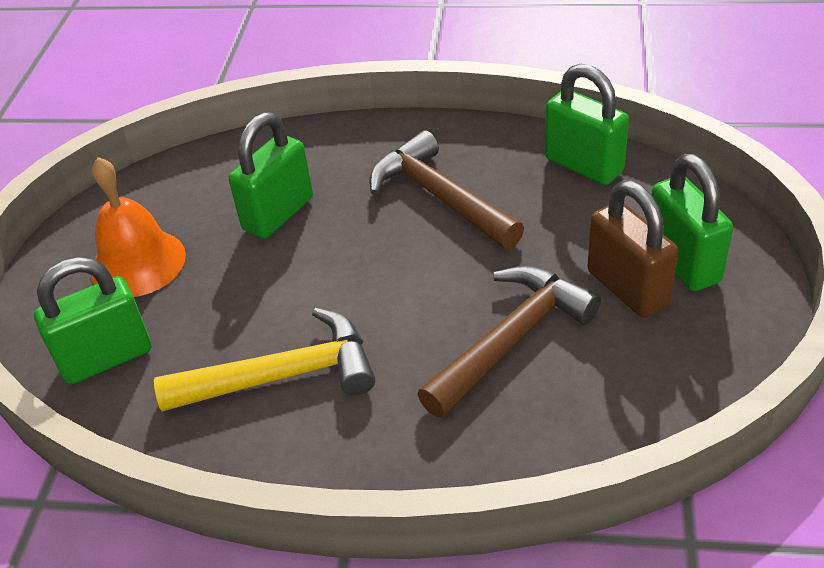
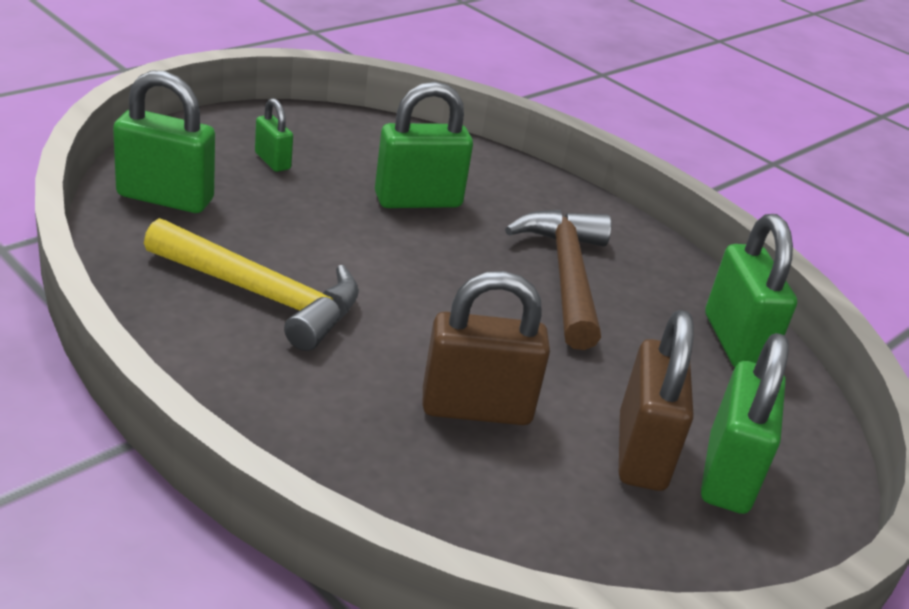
camera: 30 degrees right, 10 degrees down
orange bell [91,157,186,297] -> green padlock [255,98,293,172]
brown hammer [418,266,601,417] -> brown padlock [423,271,550,425]

